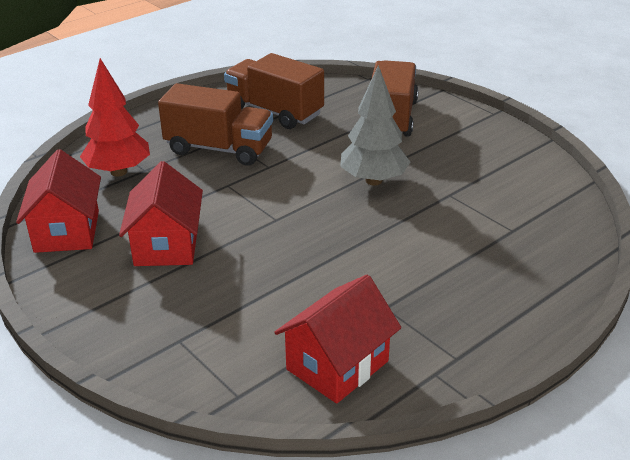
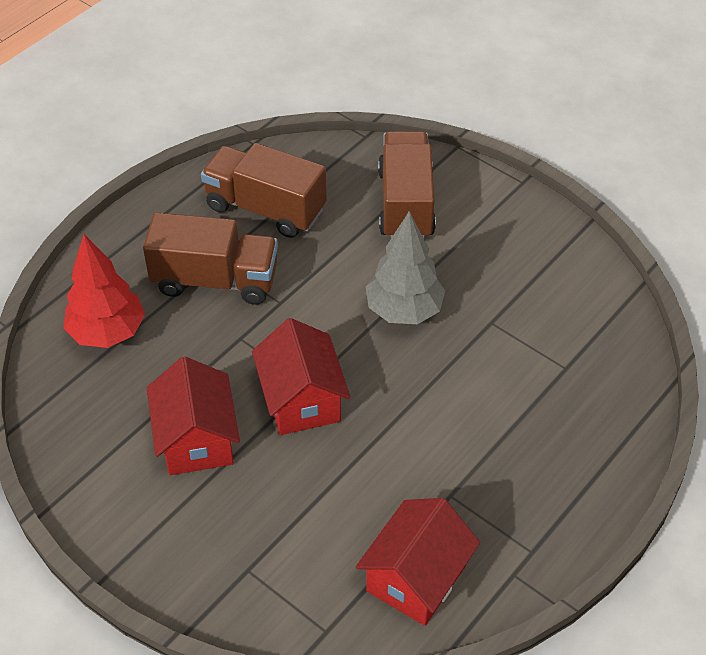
camera: 10 degrees left, 15 degrees up
red house [16,149,101,253] -> red house moved to [252,318,350,435]

